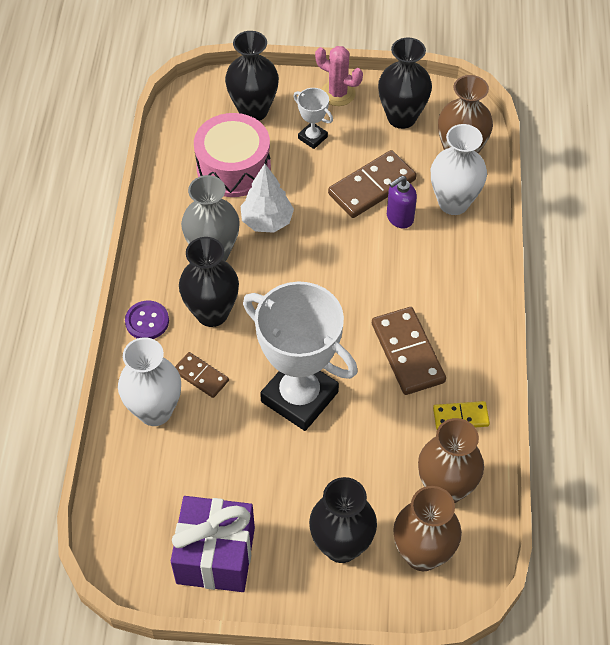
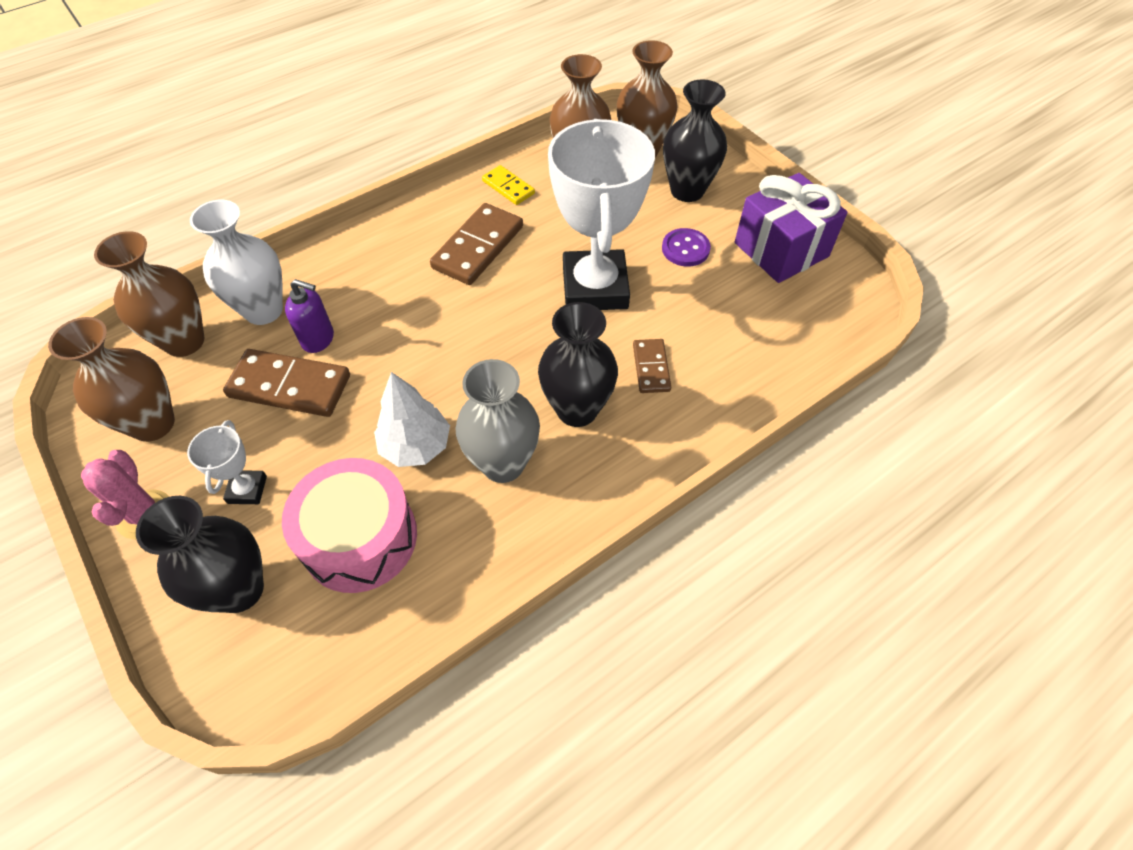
camera: 130 degrees left, 0 degrees up
white vase [118,337,181,426] -> none
purple button [125,301,169,339] -> purple button moved to [662,228,711,266]
black vase [378,37,432,129] -> brown vase [48,317,175,442]

